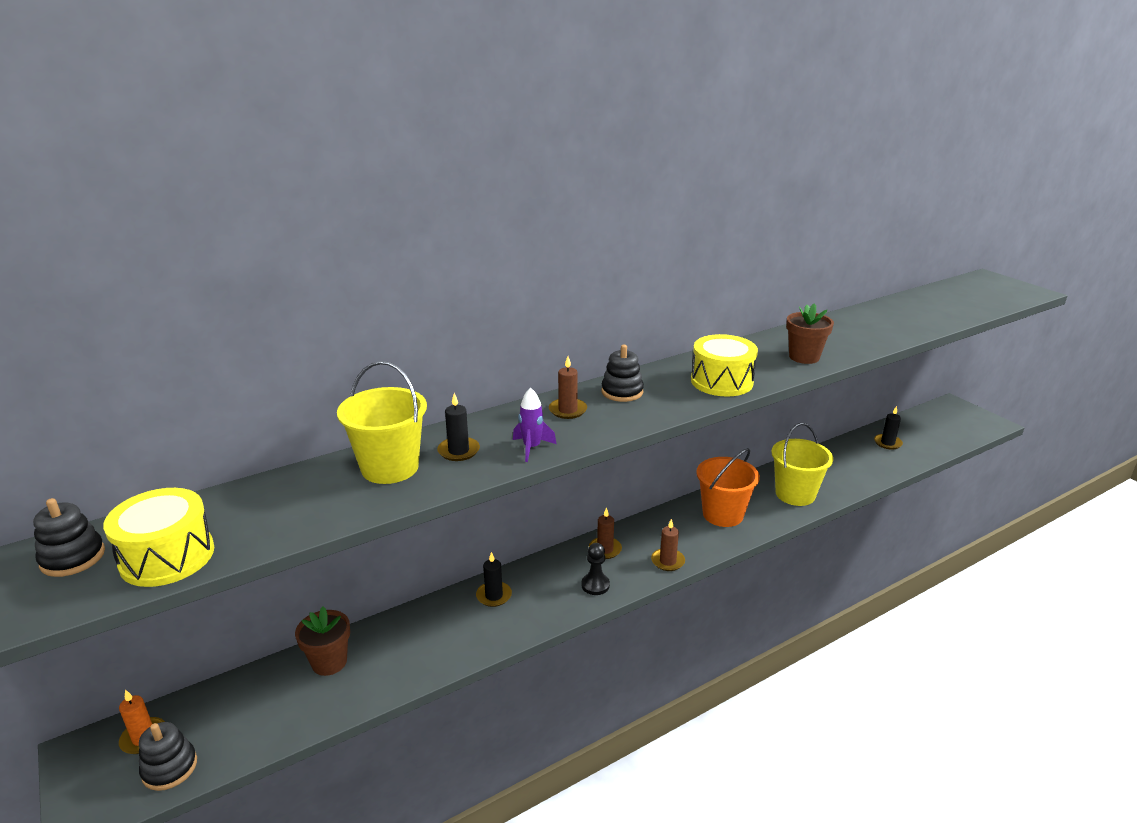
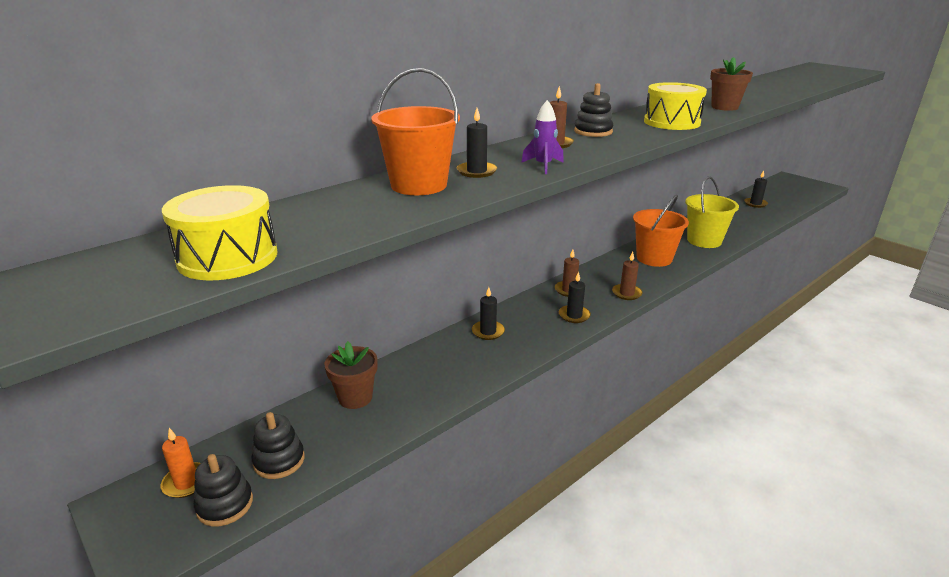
camera: 10 degrees left, 0 degrees up
black stacking toy [33,498,105,577] -> black stacking toy moved to [252,412,305,479]
yellow bucket [337,361,427,484] -> orange bucket [371,68,460,195]
black pawn [582,543,610,595] -> black candle [559,271,591,323]

